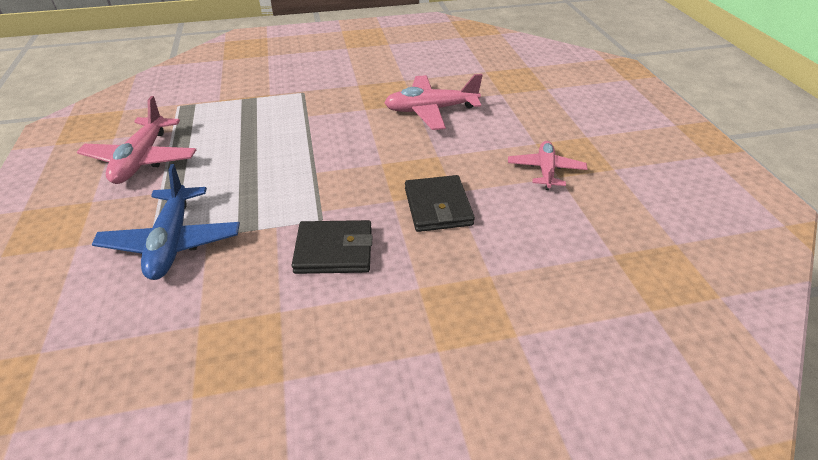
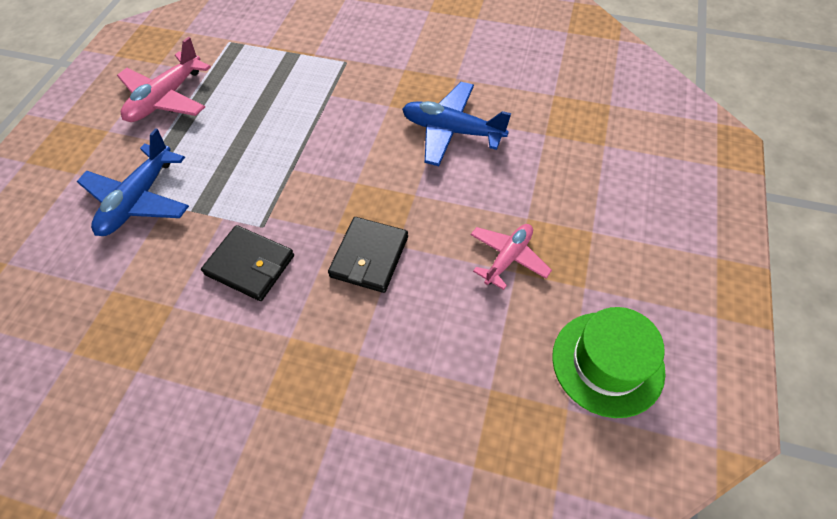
camera: 30 degrees right, 15 degrees up
pink plane [384,74,483,130] -> blue plane [402,82,511,166]
none -> green hat [552,307,665,418]

